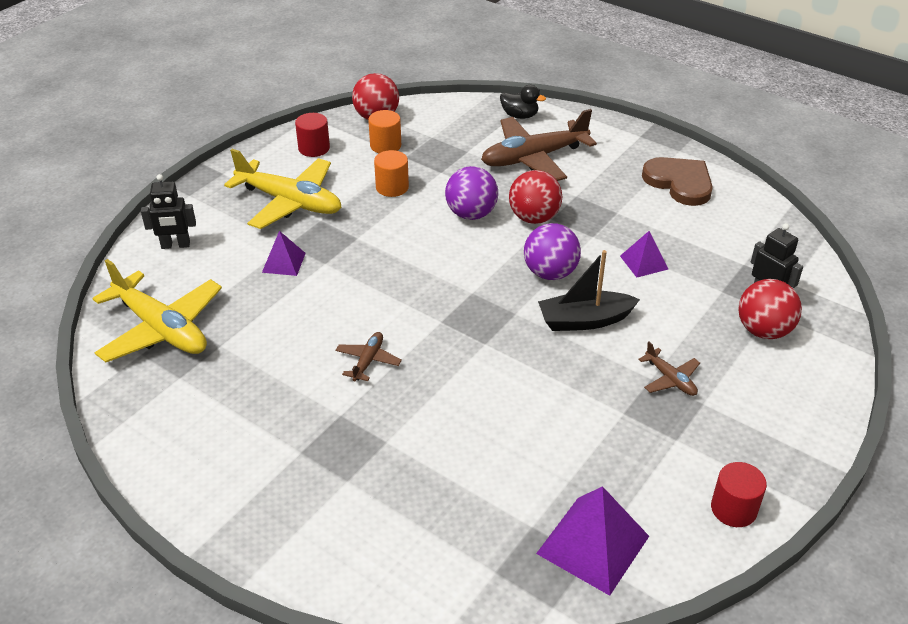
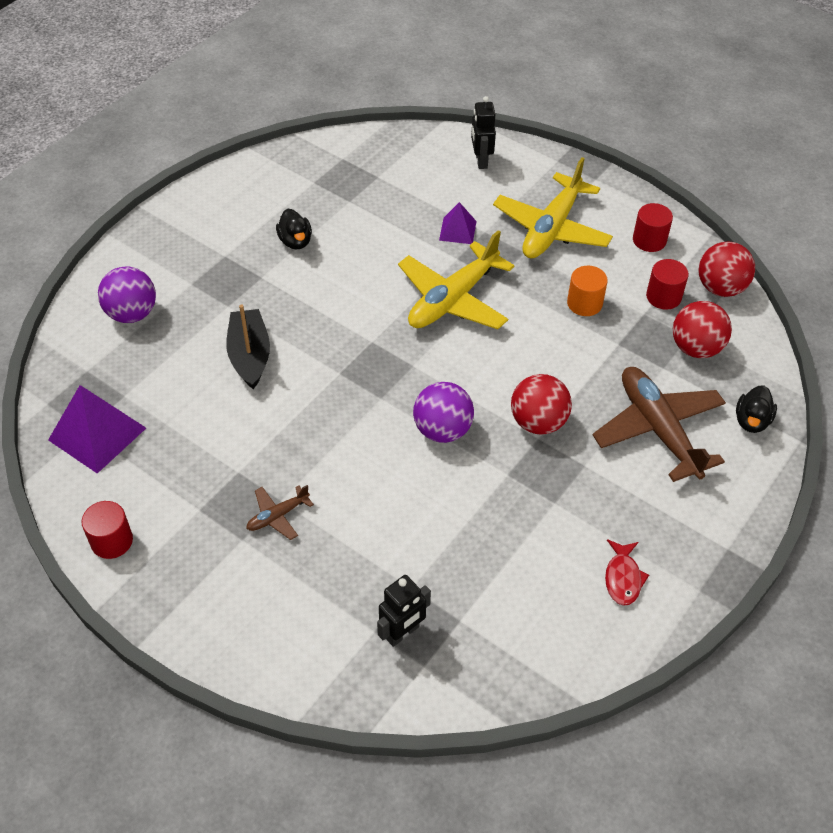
camera: 90 degrees right, 10 degrees up
yellow plane [92,259,222,362] -> yellow plane moved to [398,230,514,329]
brown plane [335,332,402,381] -> none
orange cylinder [368,110,401,153] -> red cylinder [646,259,689,310]
purple ball [445,166,498,220] -> purple ball moved to [98,266,156,323]
black boat [538,250,640,331] -> black boat moved to [226,304,270,389]
purple pyramid [620,231,668,278] -> none
brown heart [642,157,713,206] -> red fish [605,539,649,606]
red ball [738,279,802,339] -> red ball moved to [673,301,732,358]
none -> black duck [276,209,312,249]

